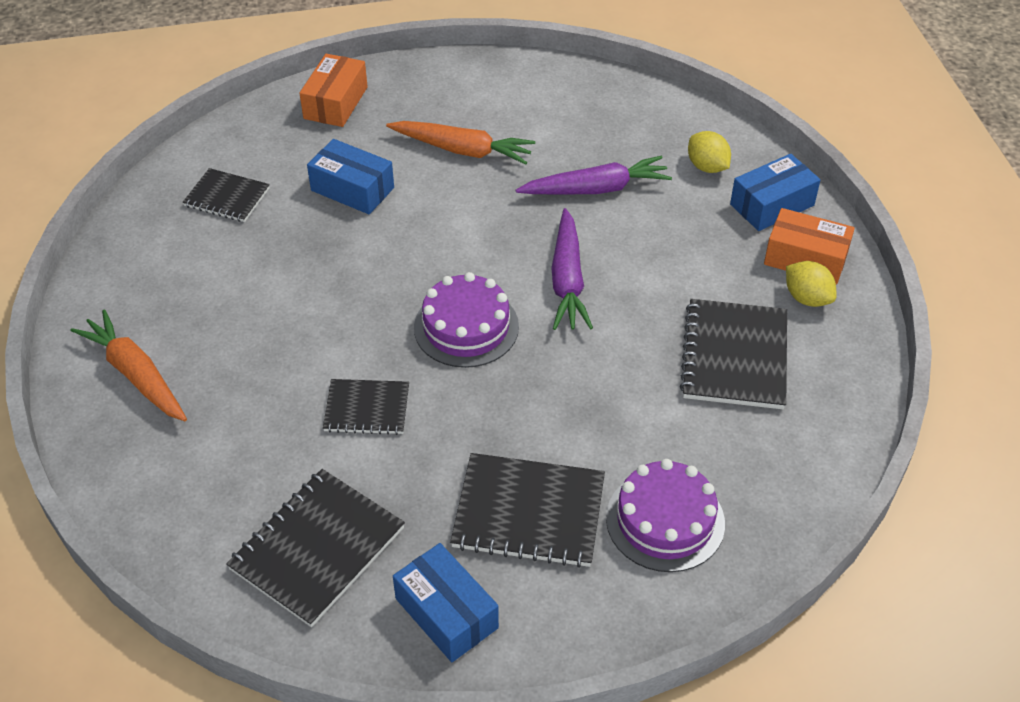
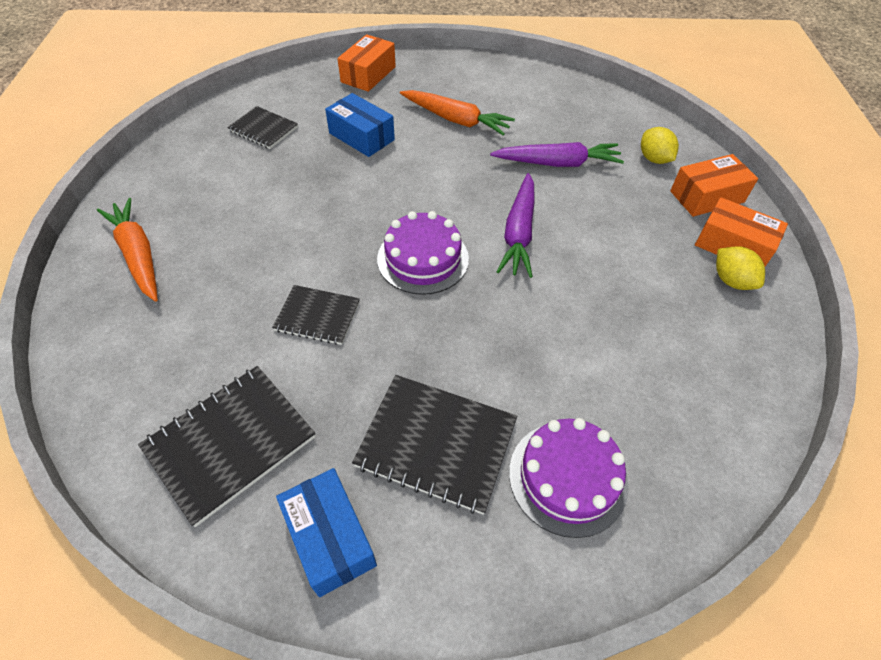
camera: 10 degrees right, 5 degrees up
black notebook [680,299,787,409] -> none
blue box [730,154,821,231] -> orange box [670,154,758,217]

